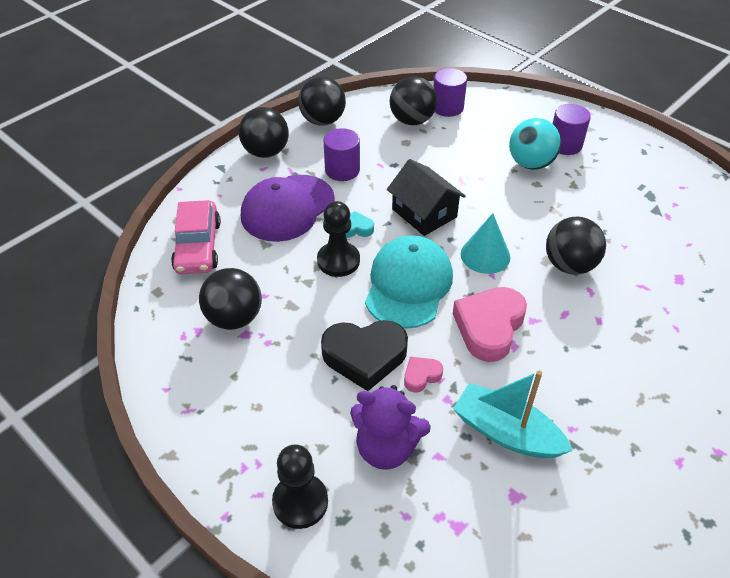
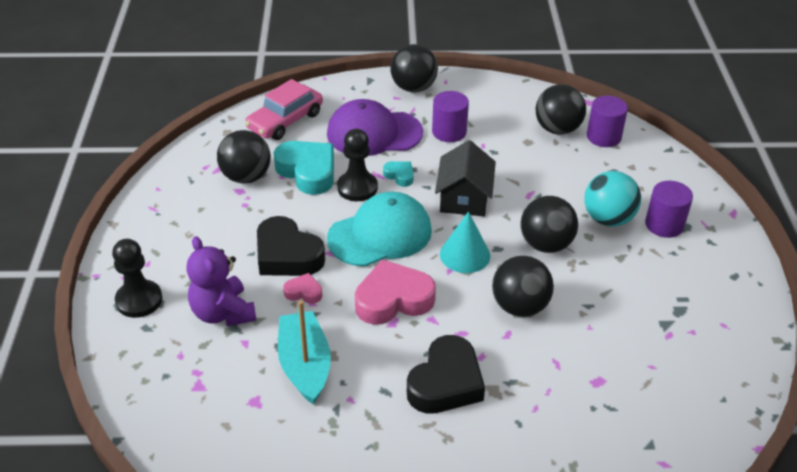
camera: 45 degrees right, 5 degrees down
black ball [298,77,346,126] -> black ball moved to [520,196,578,253]
none -> turquoise heart [273,141,334,195]
none -> black heart [407,335,485,414]

